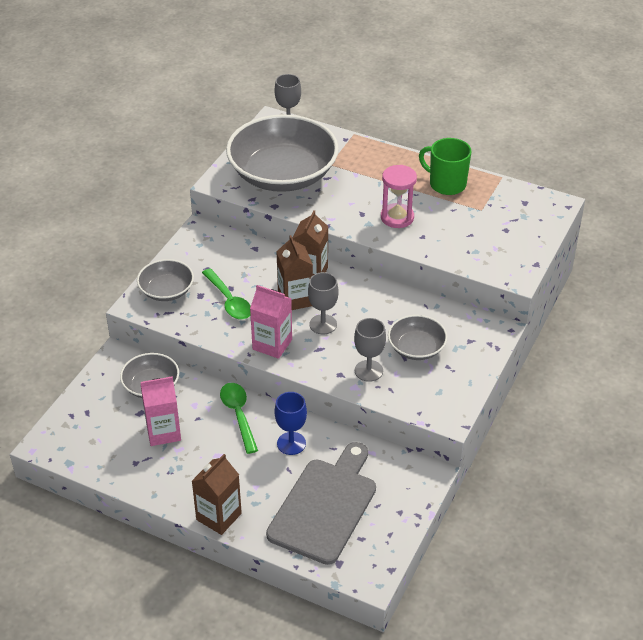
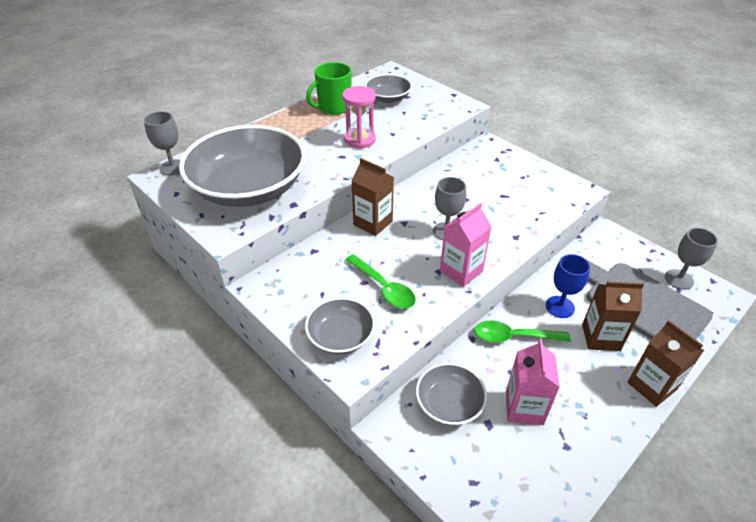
camera: 70 degrees left, 0 degrees up
green spoon [202,268,251,320] -> green spoon turned 60 degrees clockwise [345,254,416,309]
brown carton [276,235,313,310] -> brown carton moved to [582,282,644,351]
grey goblet [354,318,386,382] -> grey goblet moved to [665,228,718,290]
grey bowl [388,315,448,360] -> grey bowl moved to [365,74,412,103]

